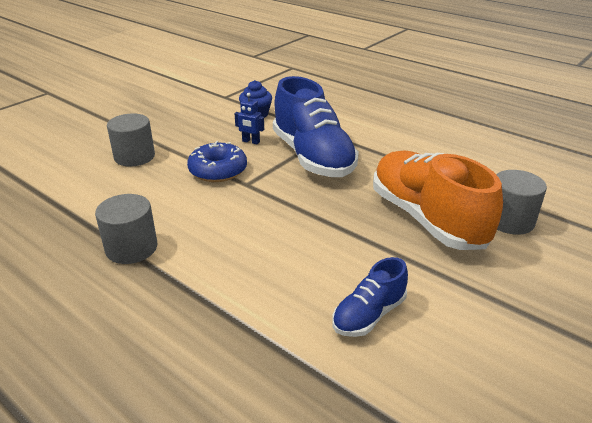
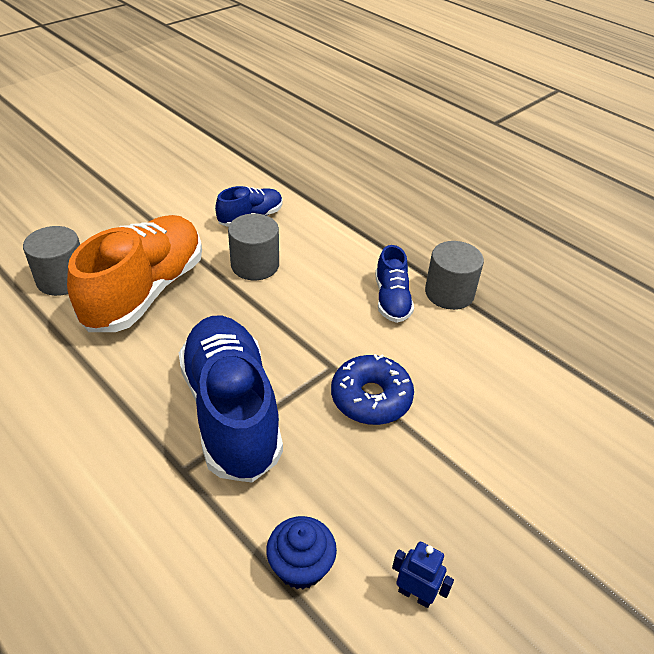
camera: 175 degrees left, 10 degrees up
grey cylinder [107,113,155,166] -> grey cylinder moved to [228,214,279,280]
blue robot [235,93,264,144] -> blue robot moved to [392,541,454,608]
orange shoe [373,151,503,250] -> orange shoe turned 135 degrees counterclockwise [67,215,202,332]
none -> blue shoe [375,245,414,323]

